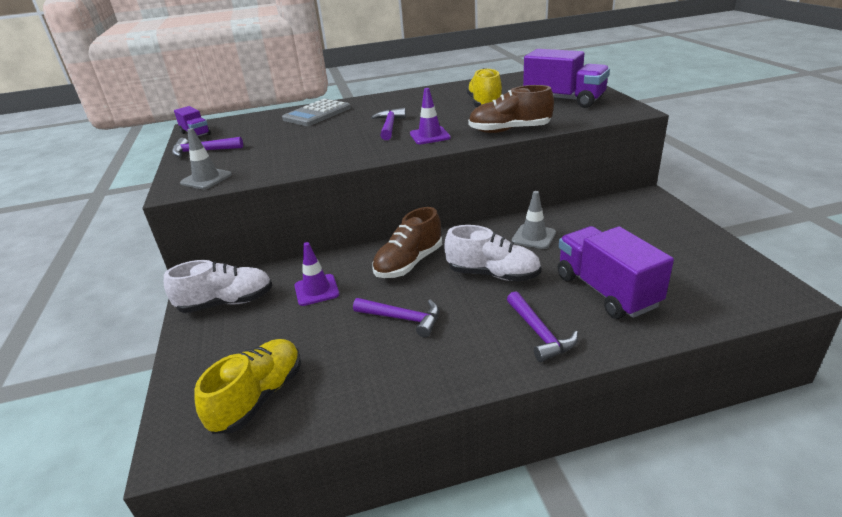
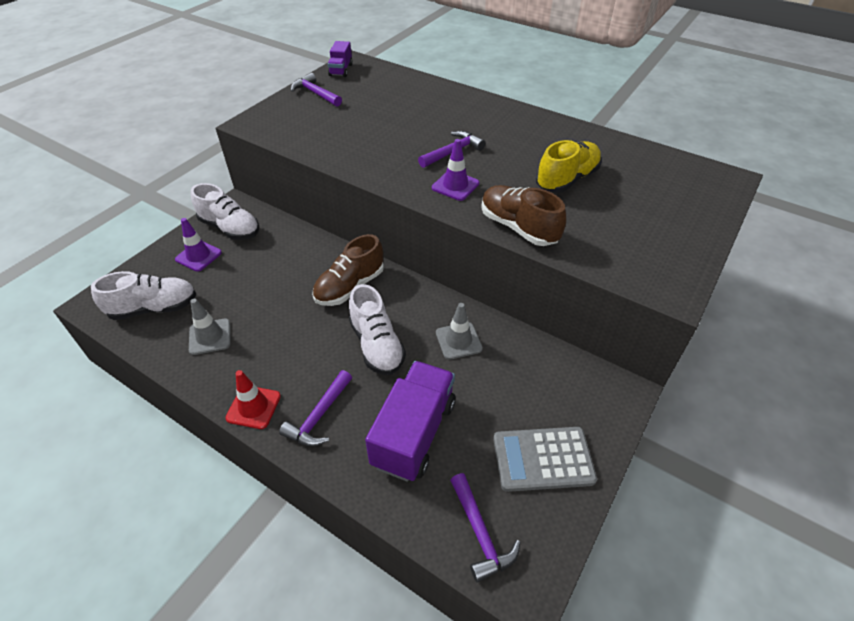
camera: 45 degrees right, 15 degrees up
grey traffic cone [180,128,232,190] -> grey traffic cone moved to [189,299,231,355]
yellow shoe [194,339,301,434] -> white shoe [91,271,197,320]
grey calculator [282,99,351,126] -> grey calculator moved to [493,427,597,492]
purple traffic cone [294,242,339,306] -> purple traffic cone moved to [175,218,222,272]
purple hammer [353,298,439,338] -> purple hammer moved to [450,473,521,583]
brown shoe [372,207,442,278] -> brown shoe turned 45 degrees counterclockwise [312,234,384,306]
purple truck [523,49,610,108] -> none
none -> red traffic cone [225,370,281,429]

